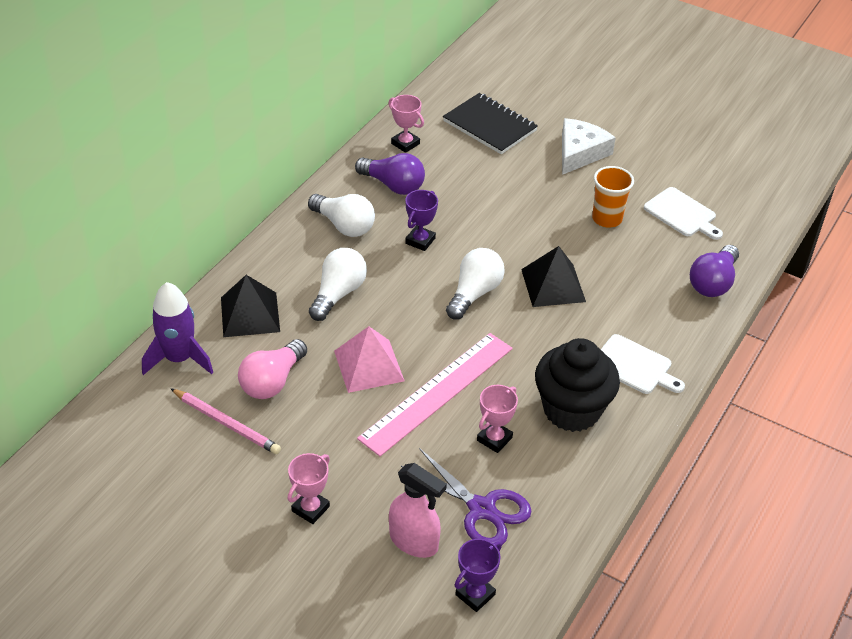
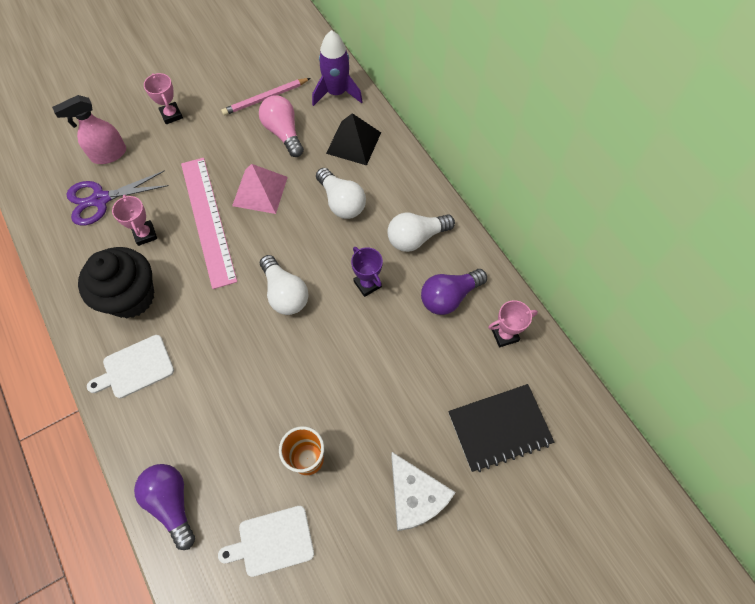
camera: 120 degrees right, 20 degrees up
purple trophy [455,539,502,612] -> none
black pyramid [521,246,586,307] -> none

